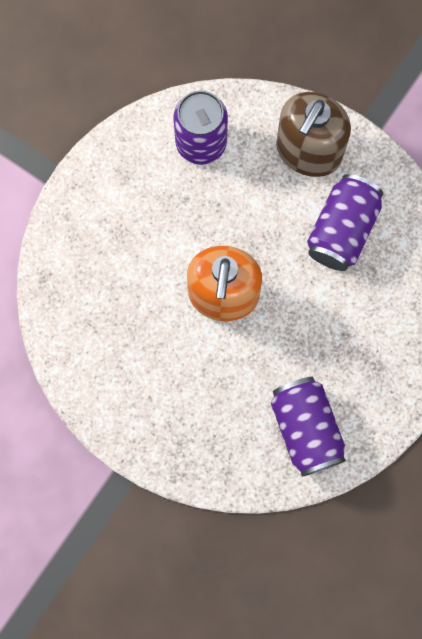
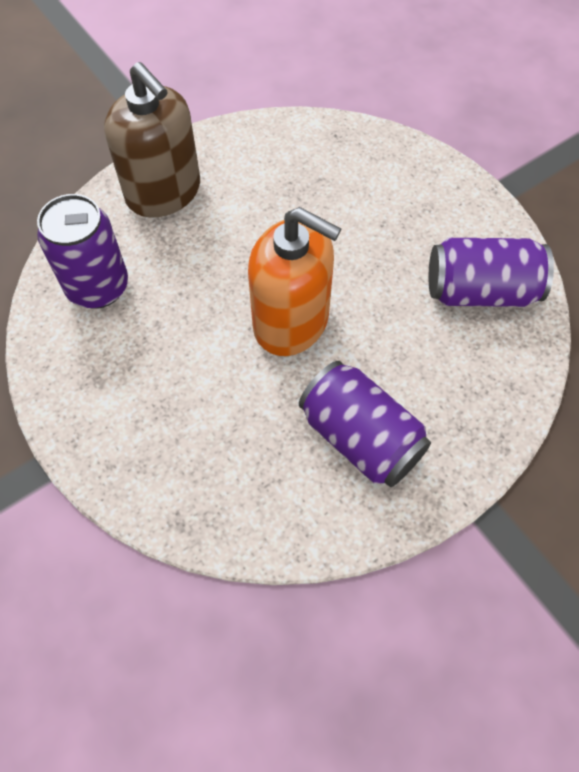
camera: 70 degrees left, 15 degrees down
purple can [307,174,383,271] -> purple can moved to [299,361,431,487]

